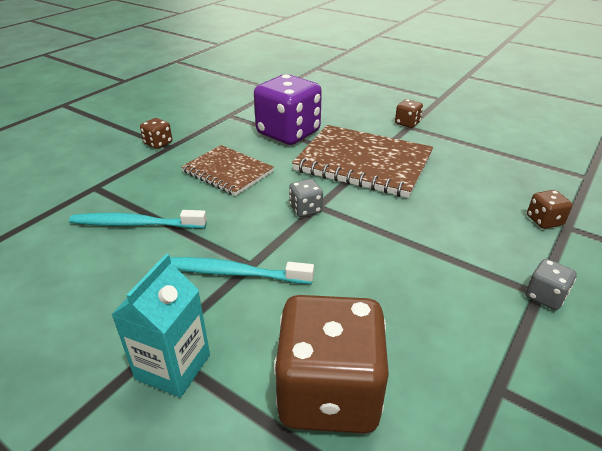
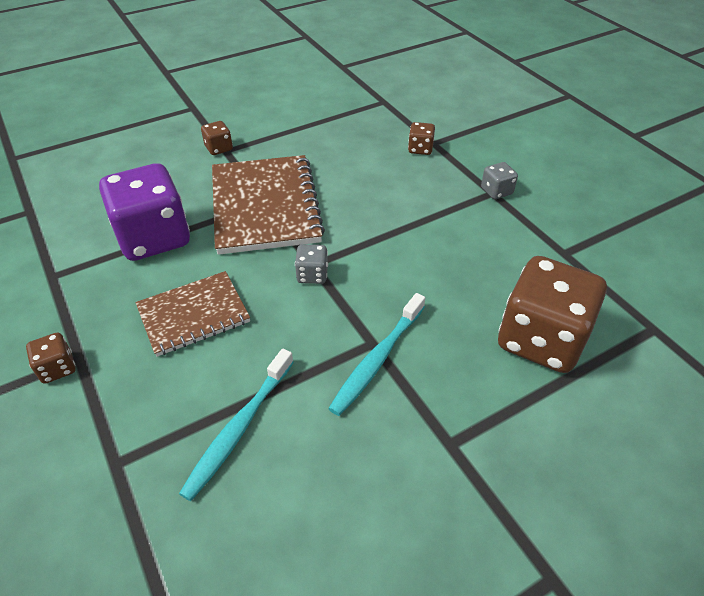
camera: 65 degrees left, 10 degrees up
turquoise carton [111,254,210,398] -> none
brown notebook [292,125,433,198] -> brown notebook turned 60 degrees counterclockwise [212,155,325,255]

